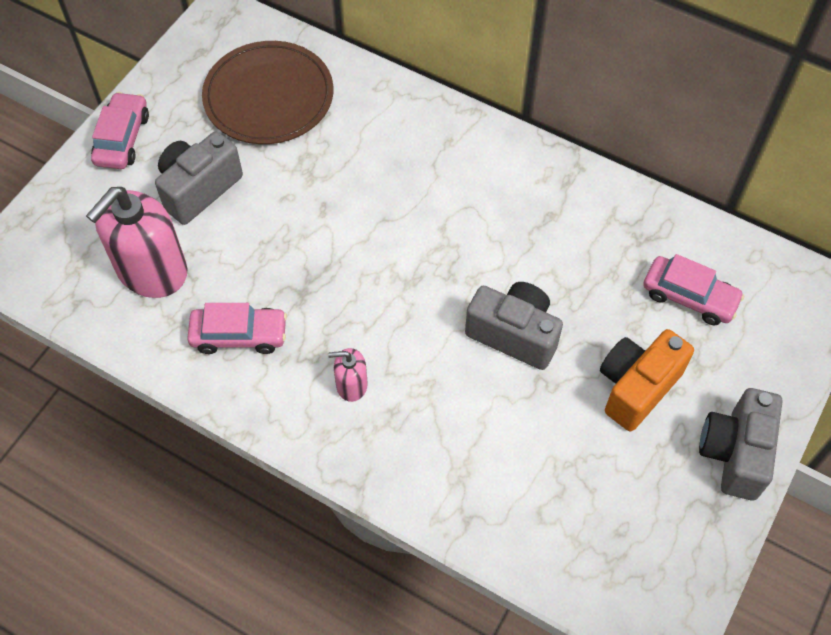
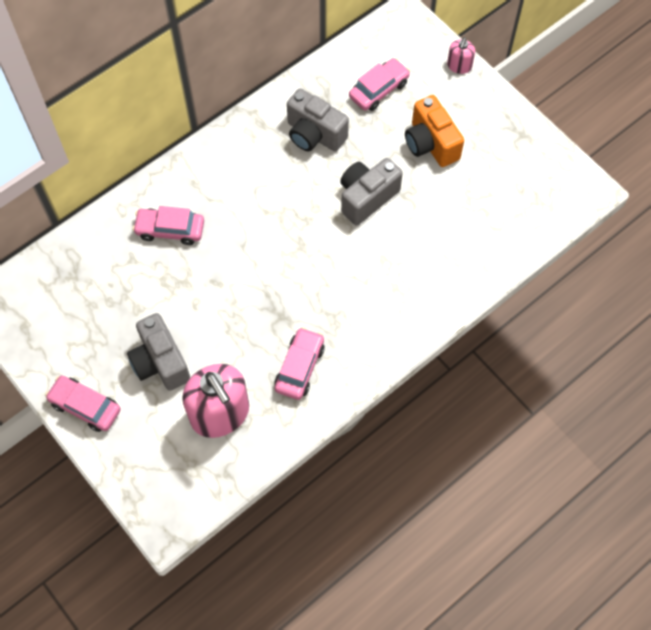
camera: 70 degrees left, 5 degrees up
brown plate [202,41,333,144] -> none
pink soap dispenser [328,348,368,402] -> pink soap dispenser moved to [447,37,475,74]
grey camera [699,388,782,500] -> grey camera moved to [287,89,349,151]
none -> pink car [132,206,204,245]

